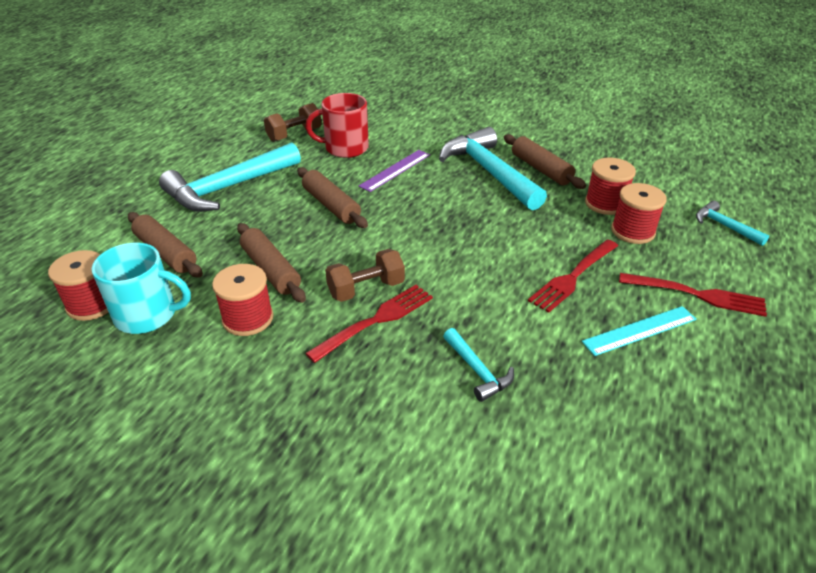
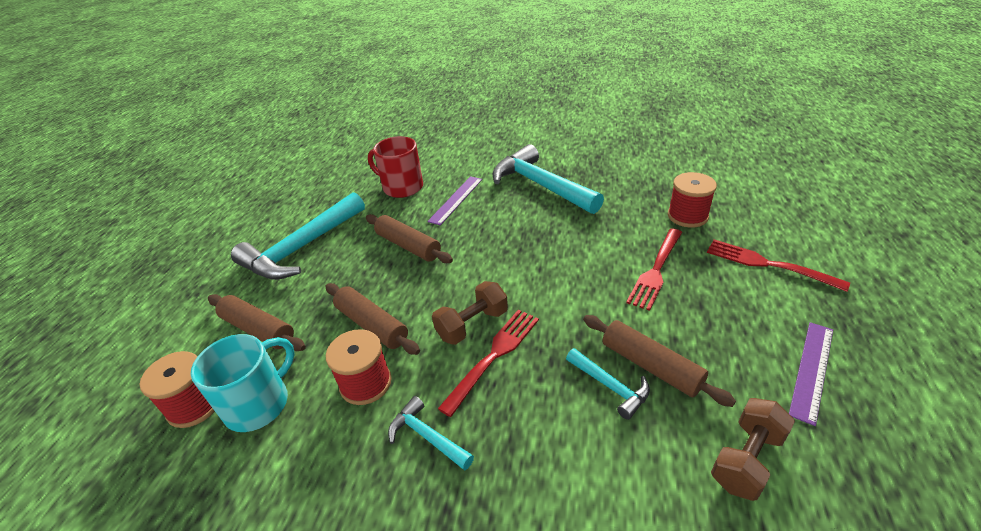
camera: 10 degrees left, 0 degrees up
turquoise mug [91,243,191,334] -> turquoise mug turned 45 degrees counterclockwise [191,334,295,432]
brown dumbbell [264,103,322,142] -> brown dumbbell moved to [711,398,795,501]
red mug [306,93,369,158] -> red mug turned 45 degrees clockwise [368,136,423,198]
brown rolling pin [504,134,586,189] -> brown rolling pin moved to [583,315,736,407]
turquoise ruler [582,306,697,356] -> none
red spool [585,158,636,215] -> none
red fork [619,273,767,317] -> red fork turned 150 degrees counterclockwise [707,239,850,292]
turquoise hammer [696,201,769,246] -> turquoise hammer moved to [388,396,474,470]
none -> purple ruler [789,322,833,426]

